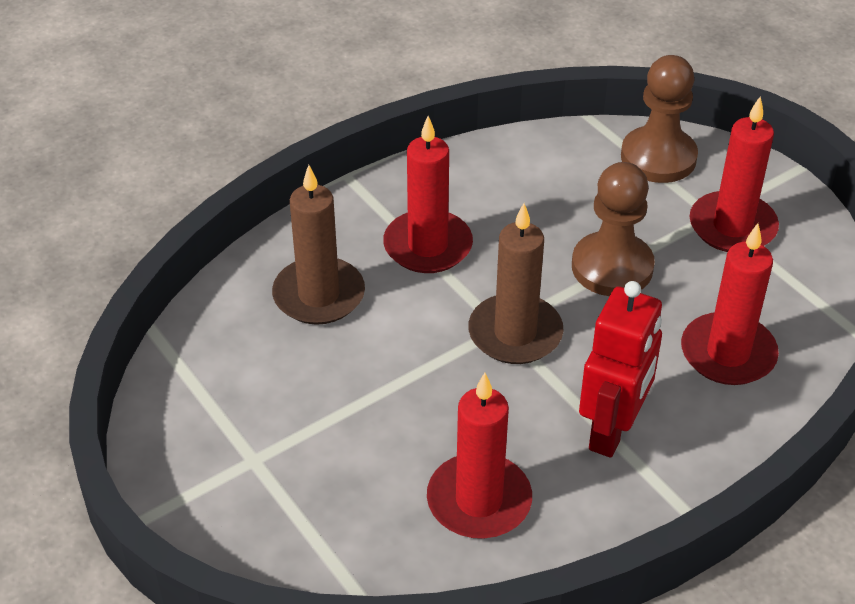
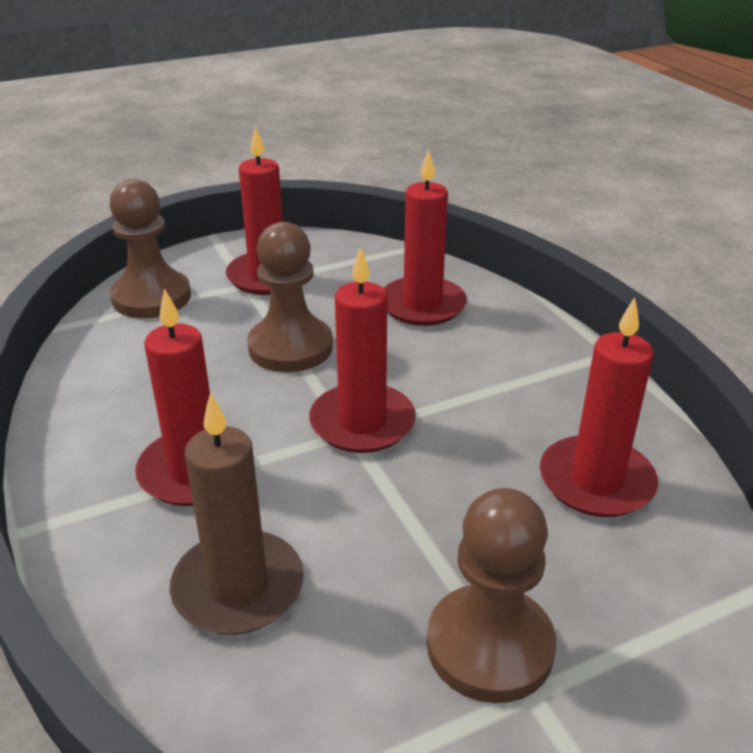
camera: 80 degrees left, 10 degrees down
brown candle [468,203,564,364] -> red candle [309,246,416,453]
red robot [579,281,662,458] -> none
none -> brown pawn [427,488,556,703]

